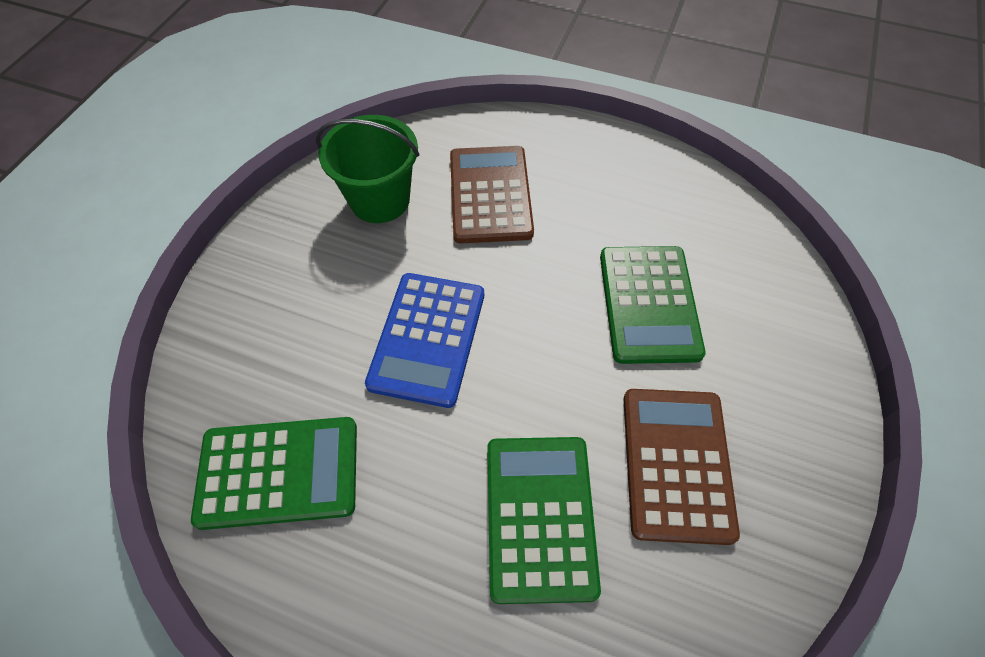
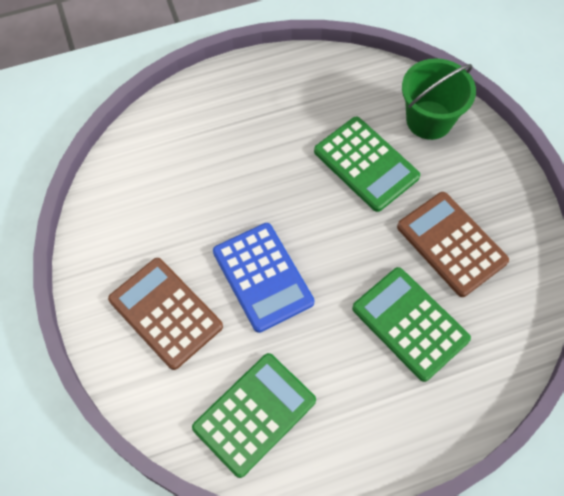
camera: 40 degrees left, 5 degrees up
green bucket [316,115,419,223] -> green bucket moved to [402,58,476,140]
brown calculator [450,146,534,243] -> brown calculator moved to [108,258,223,370]

